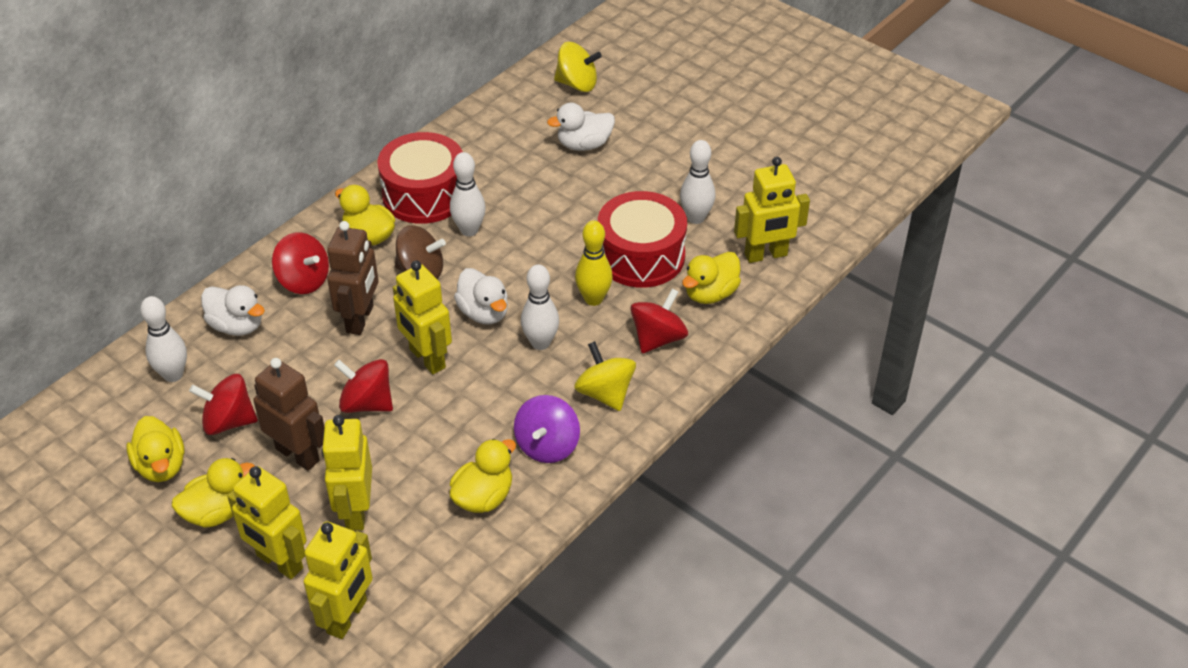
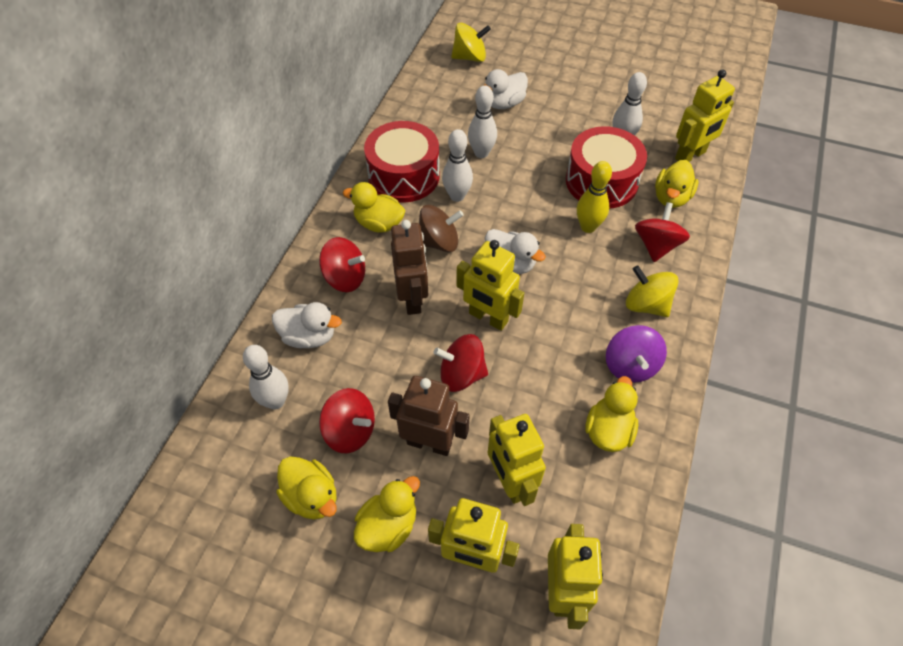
camera: 20 degrees left, 10 degrees up
red spinning top [189,374,258,435] -> red spinning top turned 135 degrees counterclockwise [319,388,375,453]
white bowling pin [521,264,559,350] -> white bowling pin moved to [468,85,497,158]

